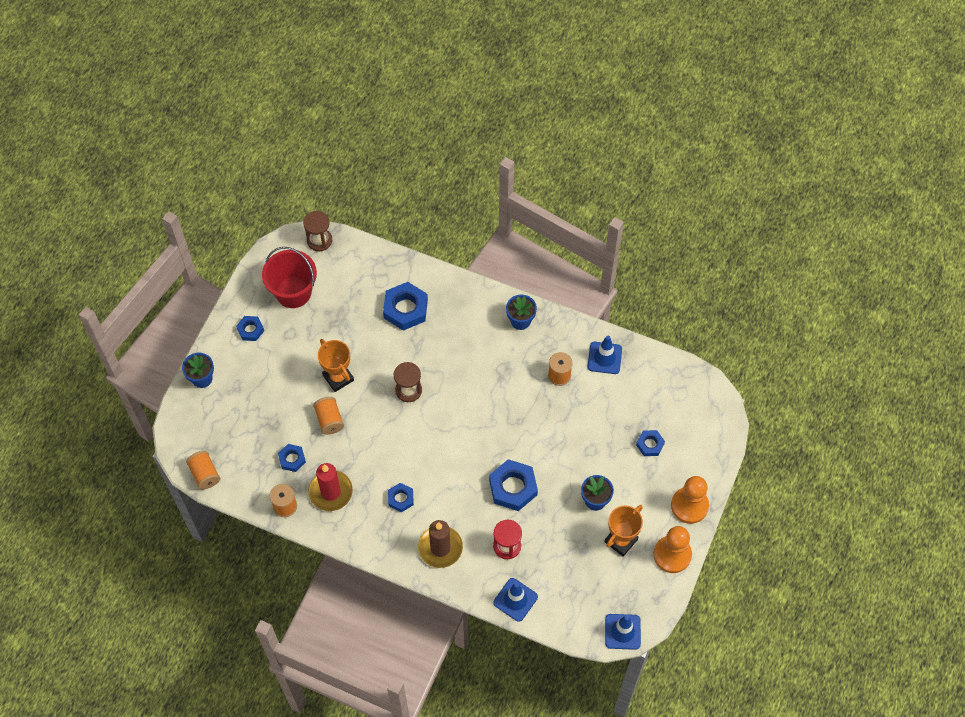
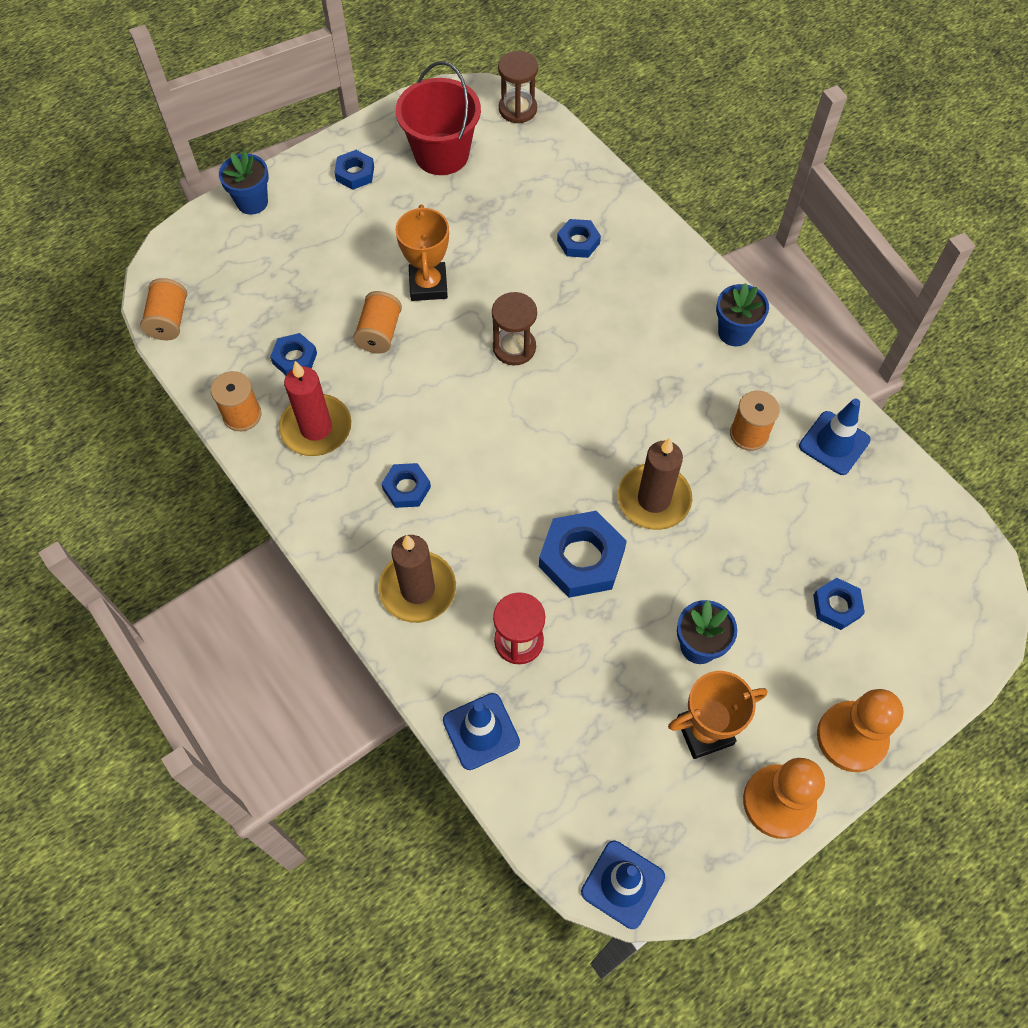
camera: 30 degrees right, 0 degrees up
blue nut [383,282,428,331] -> blue nut [557,219,601,258], size x0.56
none -> brown candle [618,438,692,530]

